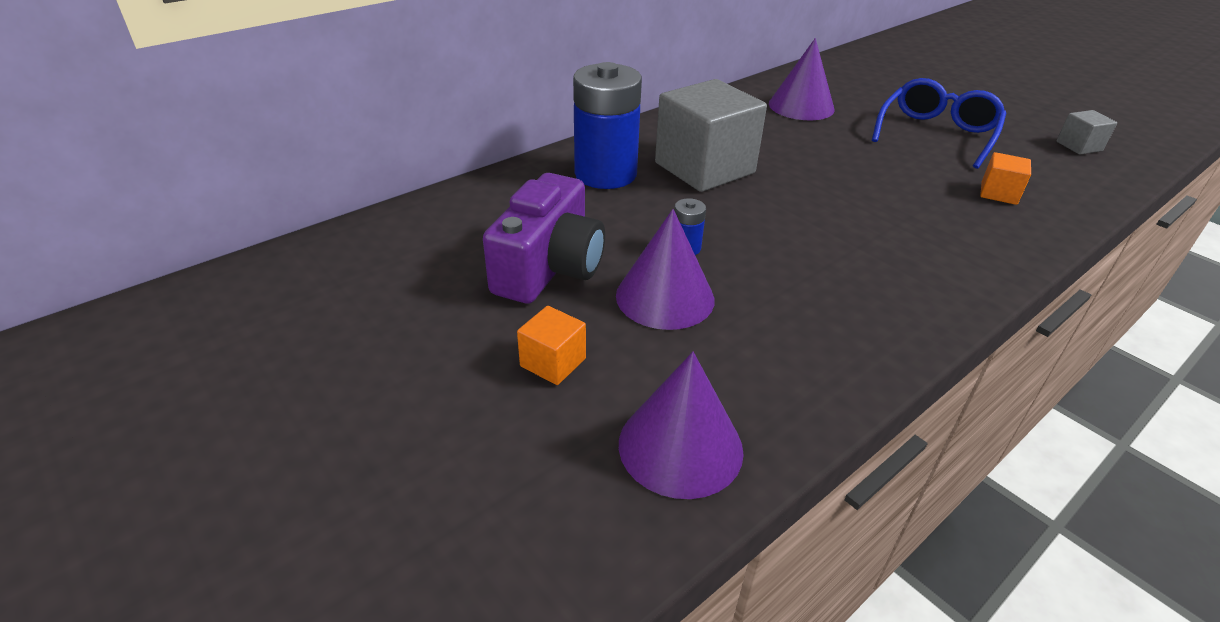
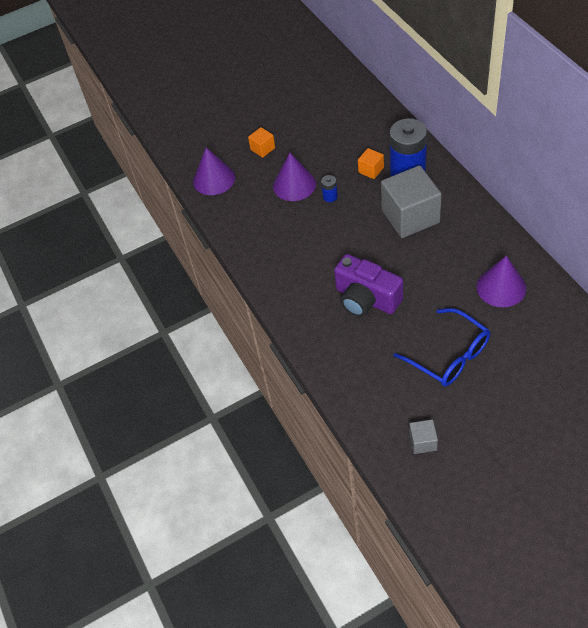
camera: 110 degrees right, 15 degrees up
purple camera [483,173,605,304] -> purple camera moved to [334,254,403,317]
orange cube [980,152,1031,205] -> orange cube moved to [358,148,384,179]

